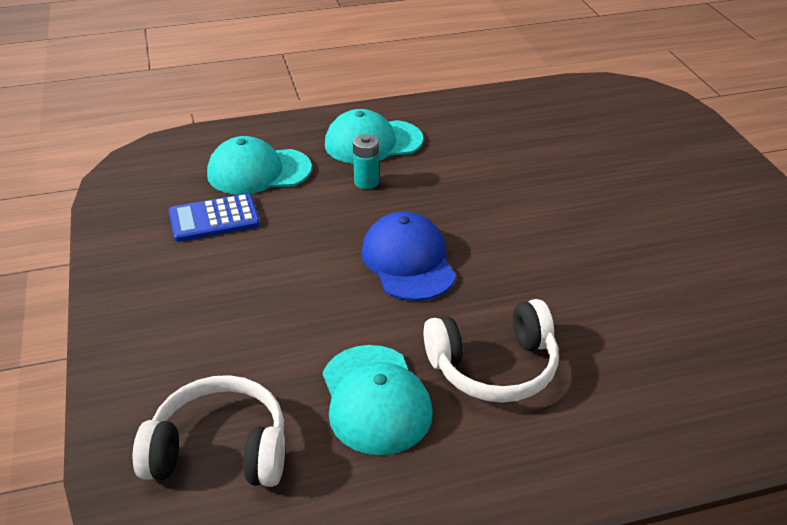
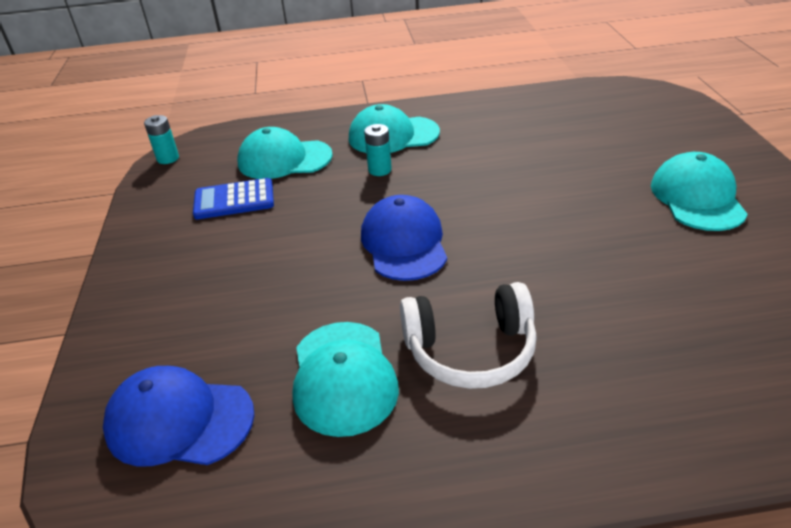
camera: 10 degrees right, 0 degrees up
white headphones [133,375,285,487] -> blue cap [103,366,254,466]
none -> turquoise battery [144,115,179,164]
none -> turquoise cap [651,152,748,231]

